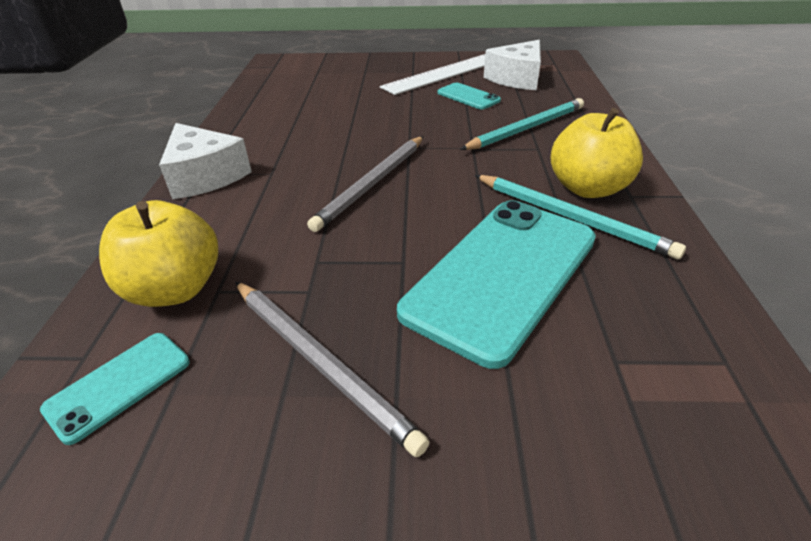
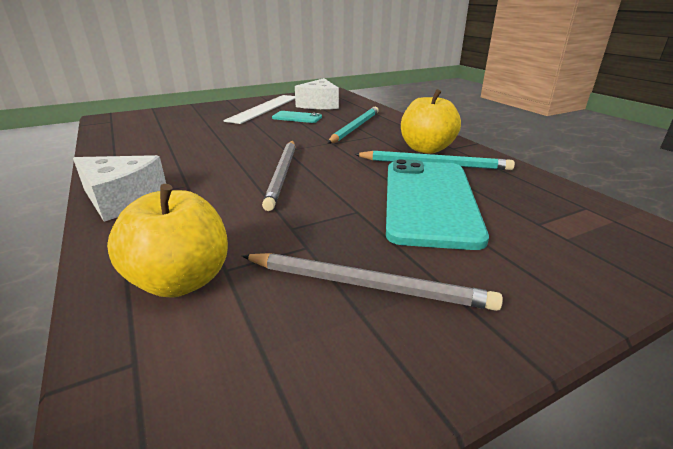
camera: 30 degrees left, 10 degrees down
turquoise phone [40,333,190,445] -> none

